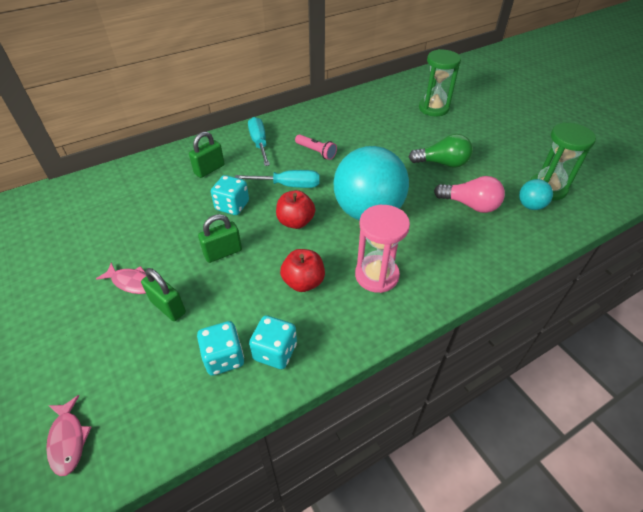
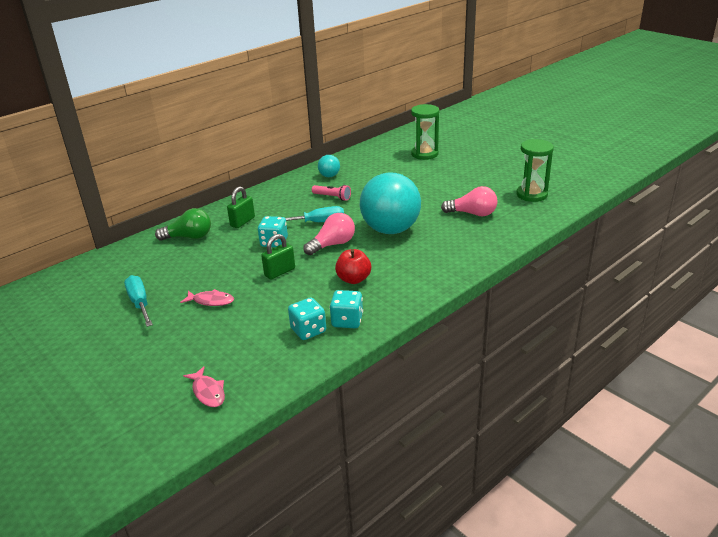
camera: 10 degrees left, 15 degrees down
green padlock [141,268,186,321] -> none
turquoise screwdriver [248,117,270,166] -> turquoise screwdriver moved to [124,275,153,327]
red apple [276,190,315,229] -> pink light bulb [303,213,355,255]
pink hourglass [355,205,410,293] -> none
green light bulb [409,134,473,168] -> green light bulb moved to [155,208,211,241]
turquoise ball [519,179,553,210] -> turquoise ball moved to [318,155,340,177]

